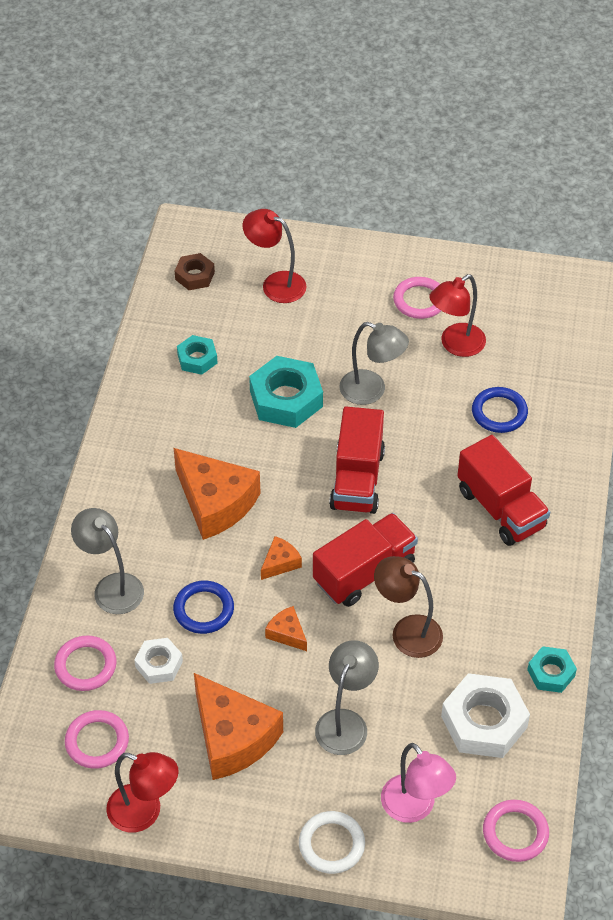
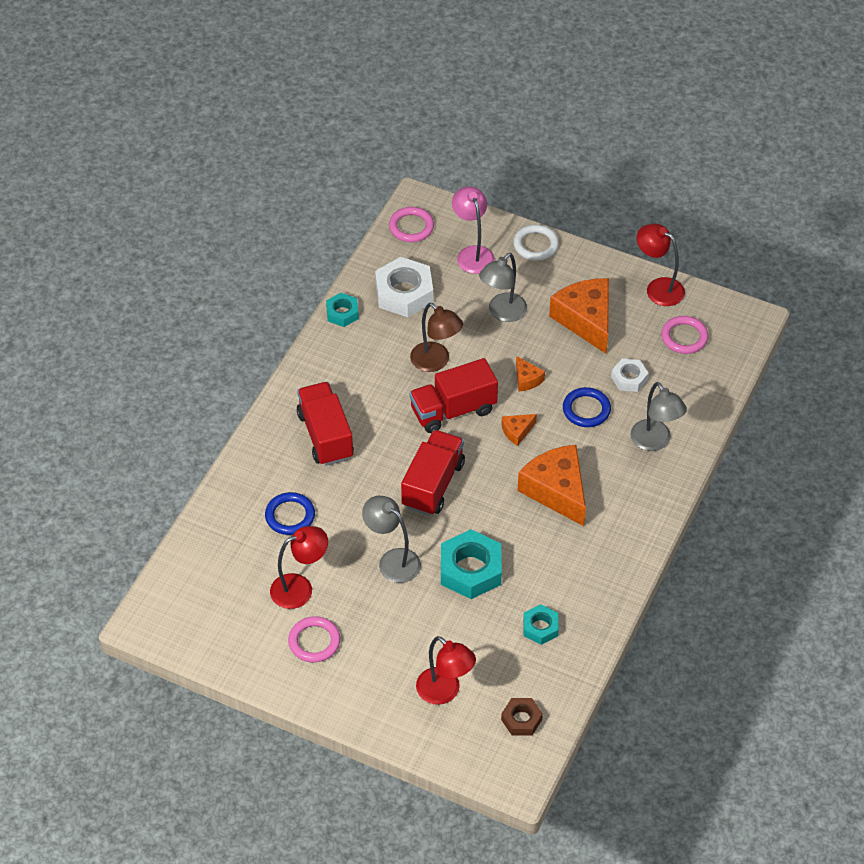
camera: 165 degrees left, 0 degrees up
pink ring [54,635,117,691] -> none

